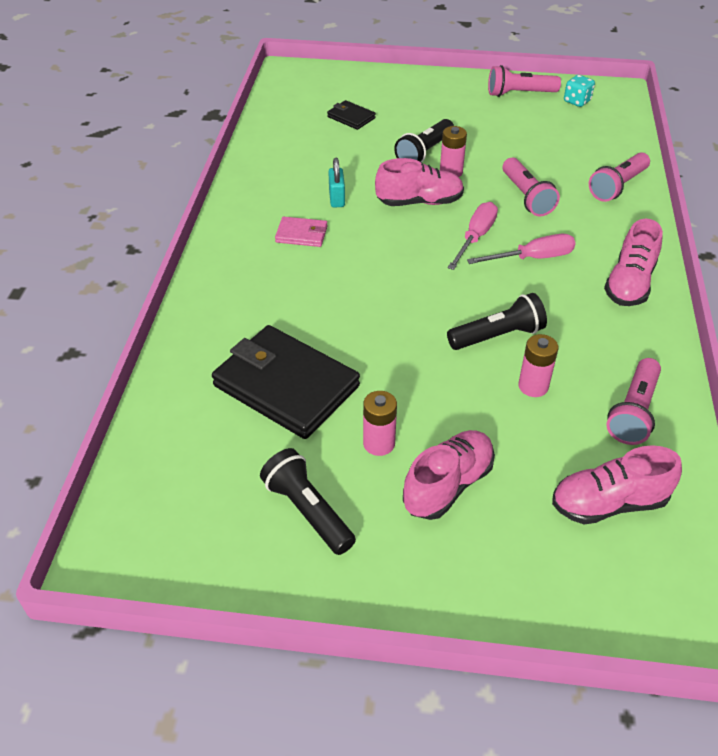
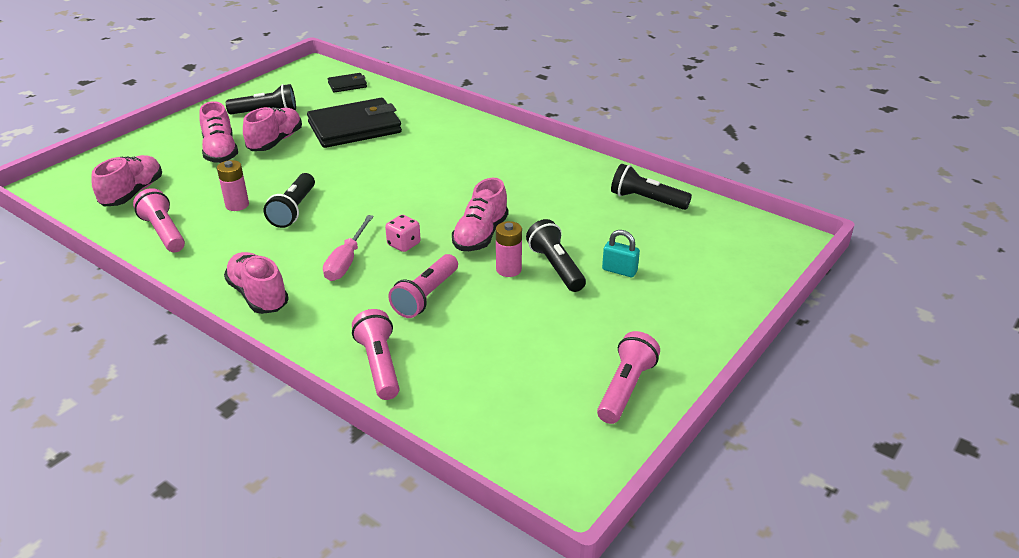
camera: 120 degrees right, 10 degrees down
pink wallet [275,217,327,247] -> none
black wallet [327,100,376,130] -> black wallet moved to [328,73,367,93]
turquoise padlock [328,158,345,208] -> turquoise padlock moved to [602,230,640,277]
pink battery [363,391,397,456] -> pink shoe [243,107,302,151]
pink screwdriver [447,202,498,270] -> pink dice [385,215,421,252]
pink flashlight [503,158,560,217] -> pink flashlight turned 75 degrees counterclockwise [388,254,458,318]
turquoise dice [564,75,595,107] -> none
none -> black flashlight [611,163,692,210]

